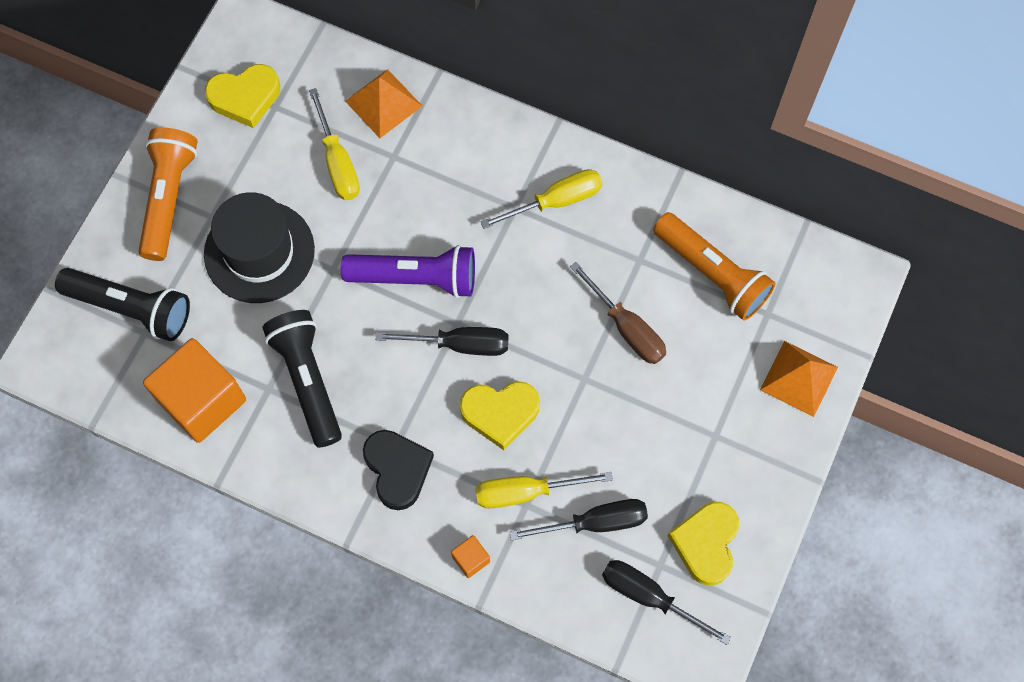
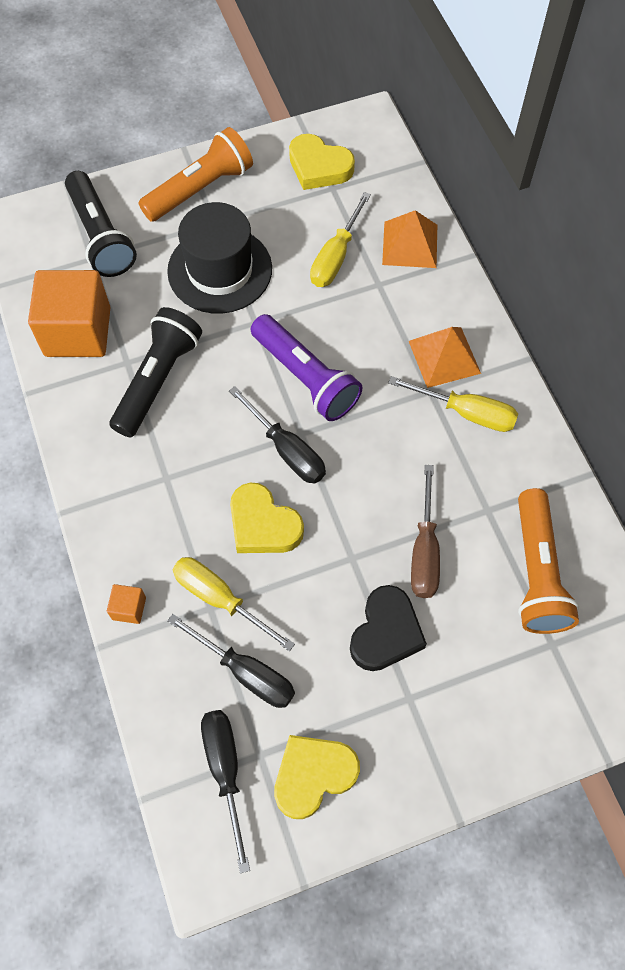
camera: 45 degrees right, 5 degrees down
black heart [363,430,434,510] -> black heart moved to [350,585,427,671]
orange pyramid [760,341,838,417] -> orange pyramid moved to [409,327,481,388]

